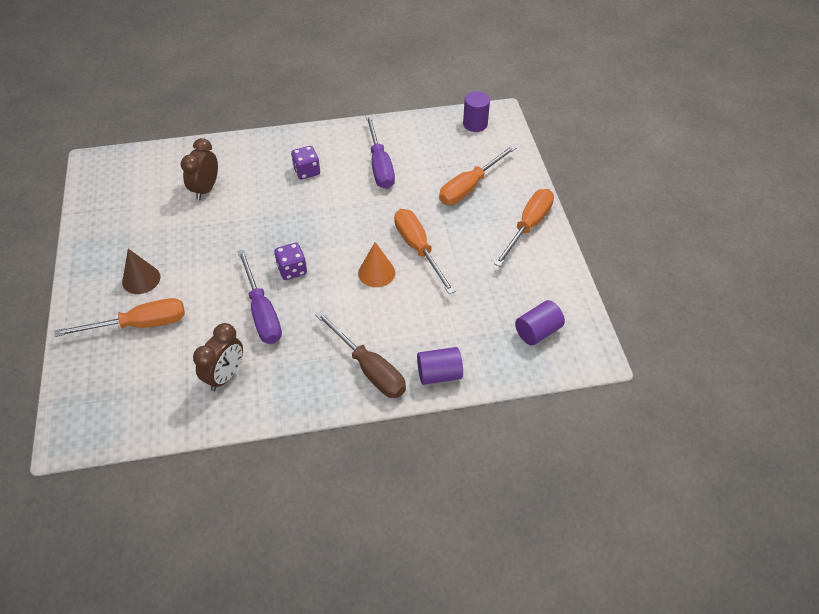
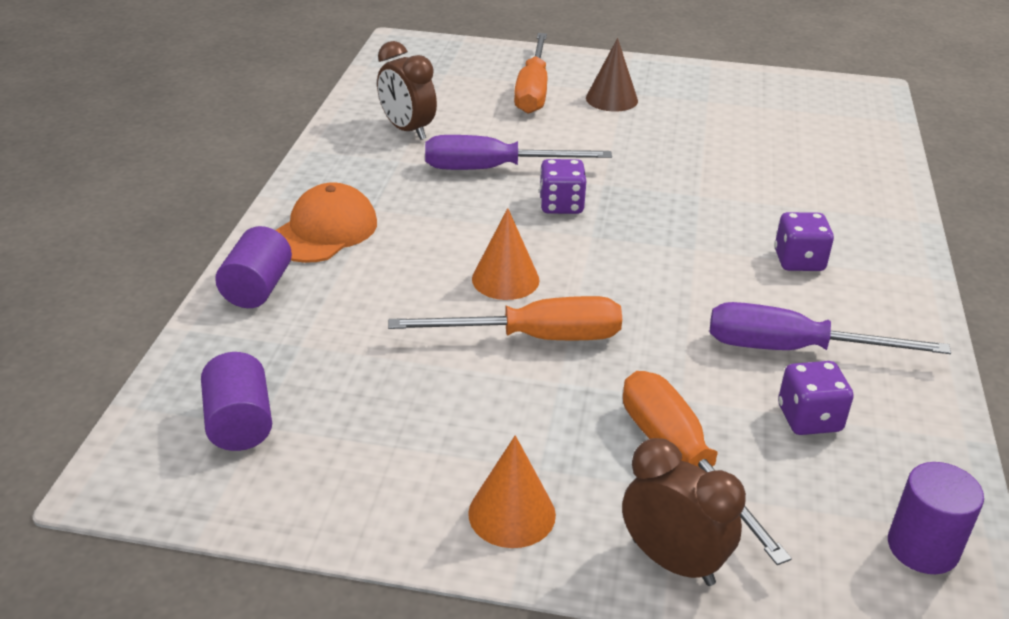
camera: 110 degrees right, 15 degrees down
brown clock [181,138,218,200] -> brown clock moved to [622,438,746,586]
brown screwdriver [315,311,406,398] -> orange cap [276,182,377,263]
orange screwdriver [494,189,554,267] -> orange cone [468,435,556,548]
none -> purple dice [778,361,853,435]

